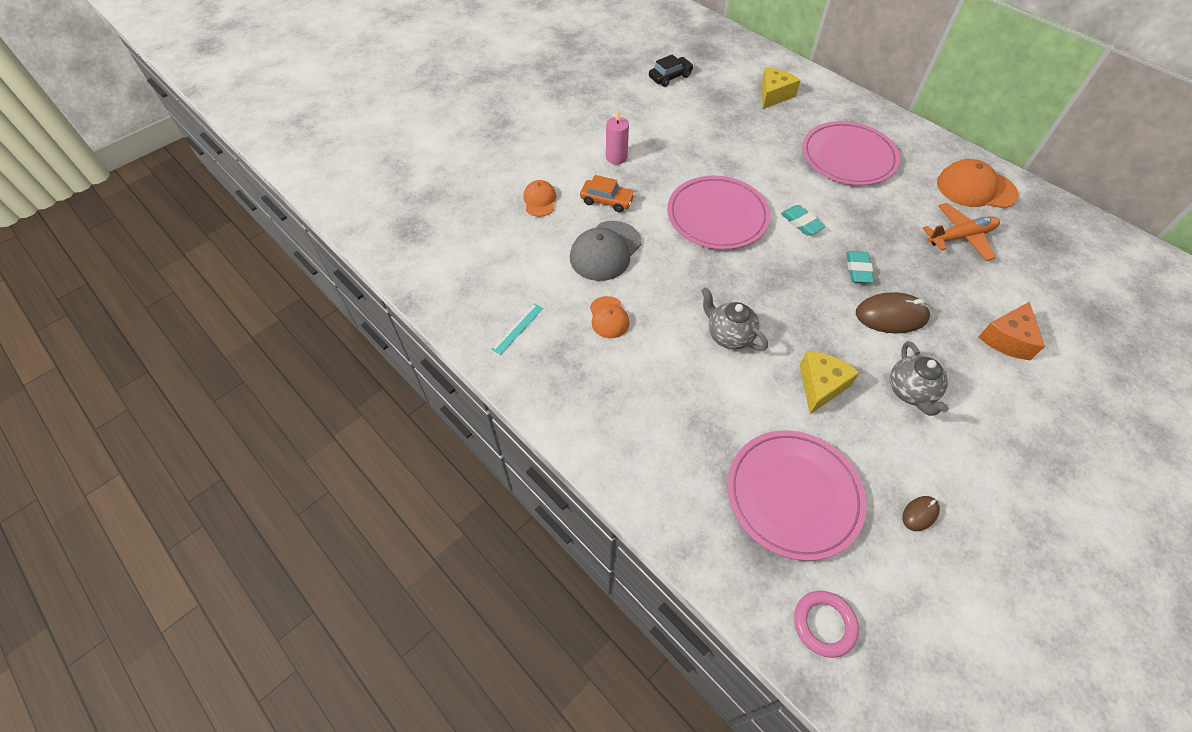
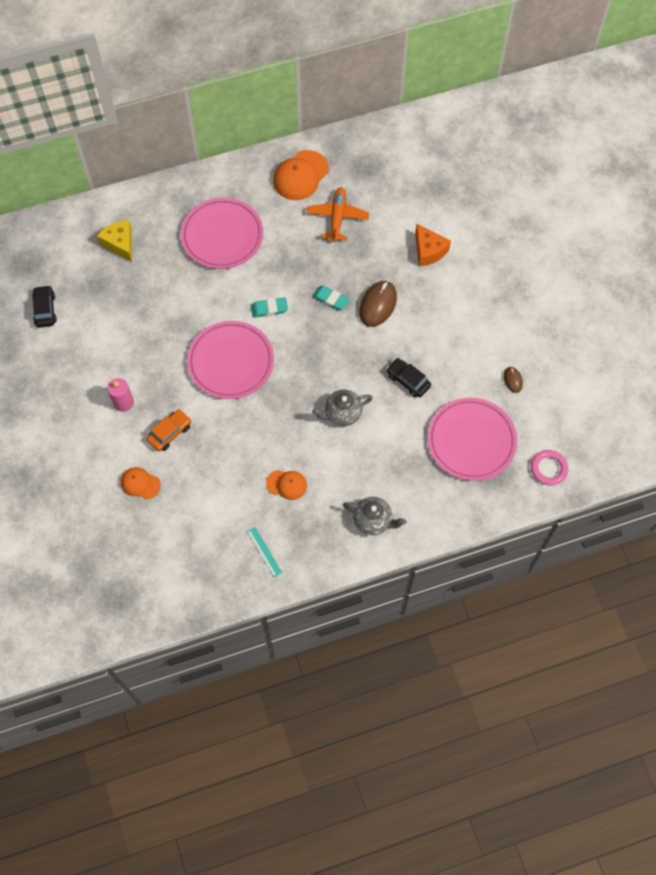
camera: 65 degrees left, 10 degrees up
grey cap [570,221,642,281] -> none
yellow cheese [800,351,860,414] -> black car [386,358,431,397]
grey teapot [890,341,949,416] -> grey teapot moved to [343,497,407,535]

